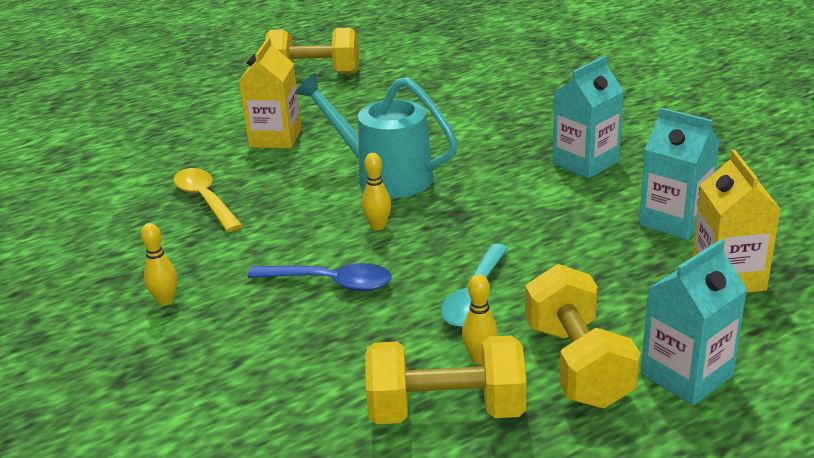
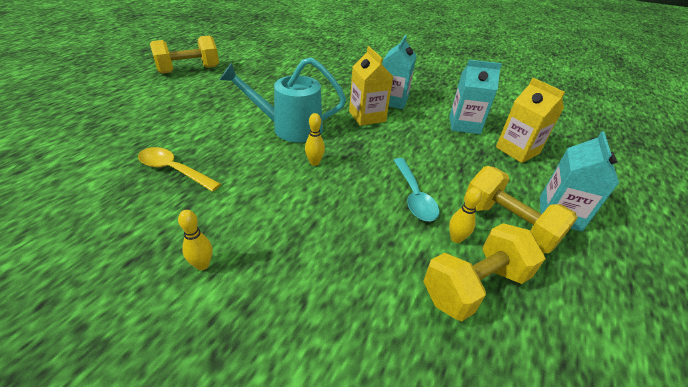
camera: 35 degrees left, 10 degrees up
yellow carton [238,37,302,149] -> yellow carton moved to [349,46,393,126]
blue spoon [247,263,392,291] -> none

